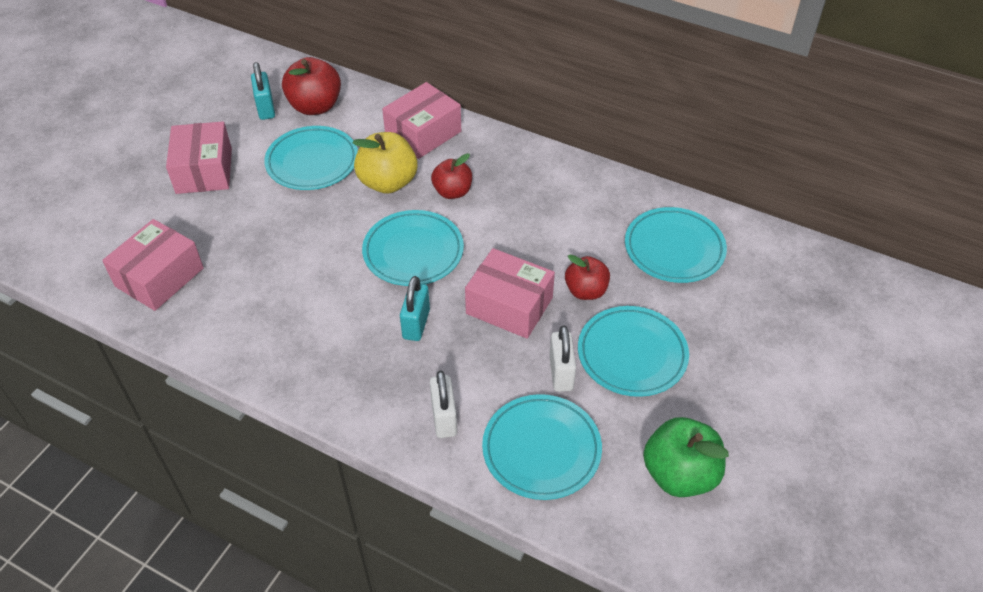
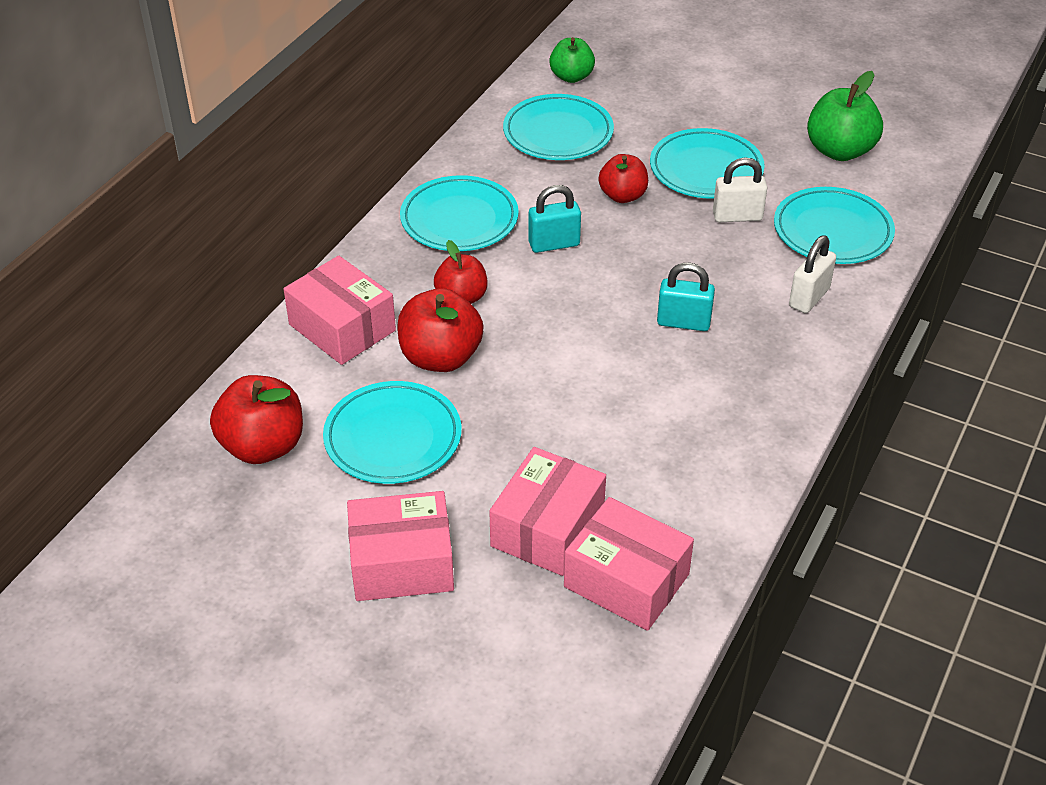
camera: 90 degrees left, 5 degrees down
turquoise padlock [251,62,275,120] -> turquoise padlock moved to [529,185,581,253]
yellow apple [352,132,418,194] -> red apple [397,288,484,372]
turquoise plate [362,210,464,286] -> turquoise plate moved to [400,175,519,251]
white padlock [430,371,457,438] -> white padlock turned 45 degrees counterclockwise [789,236,836,313]
pink box [465,248,555,339] -> pink box moved to [489,447,606,576]
none -> green apple [549,37,595,83]

